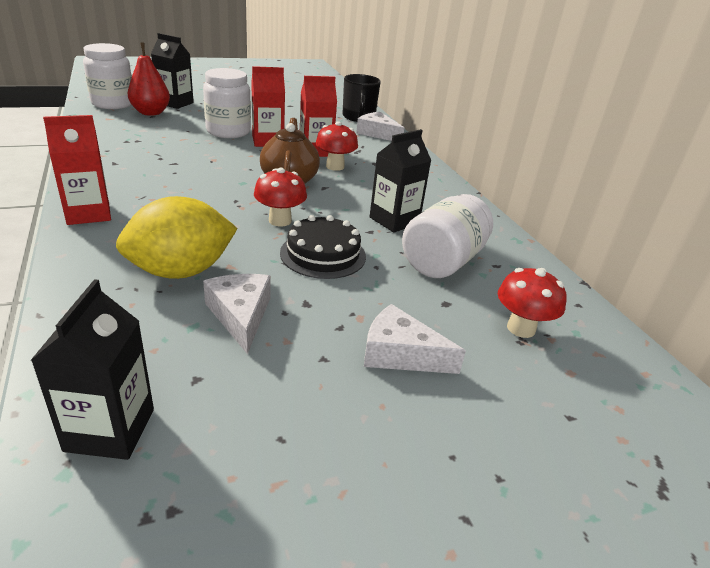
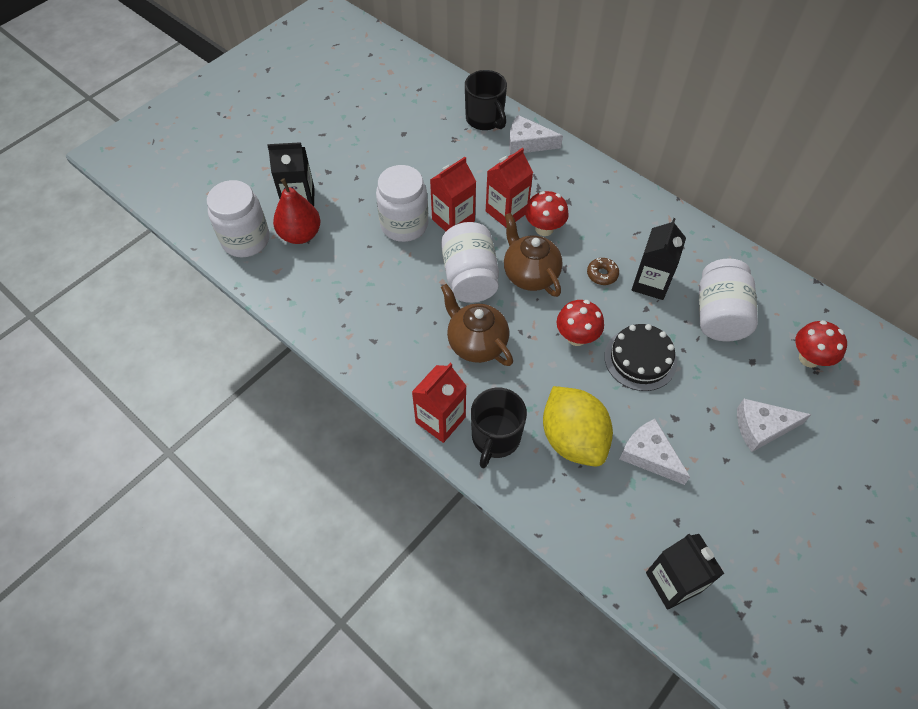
camera: 25 degrees left, 25 degrees up
yellow lemon [116,196,238,279] -> yellow lemon turned 60 degrees counterclockwise [543,386,613,467]
none -> white jar [441,222,499,303]
none -> brown teapot [441,284,513,366]
none -> black mug [471,388,527,469]
none -> brown donut [587,258,619,285]

